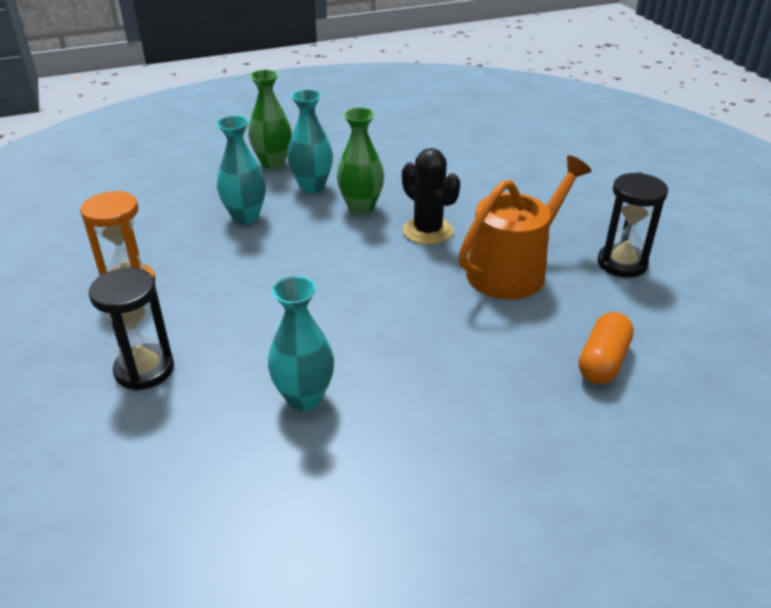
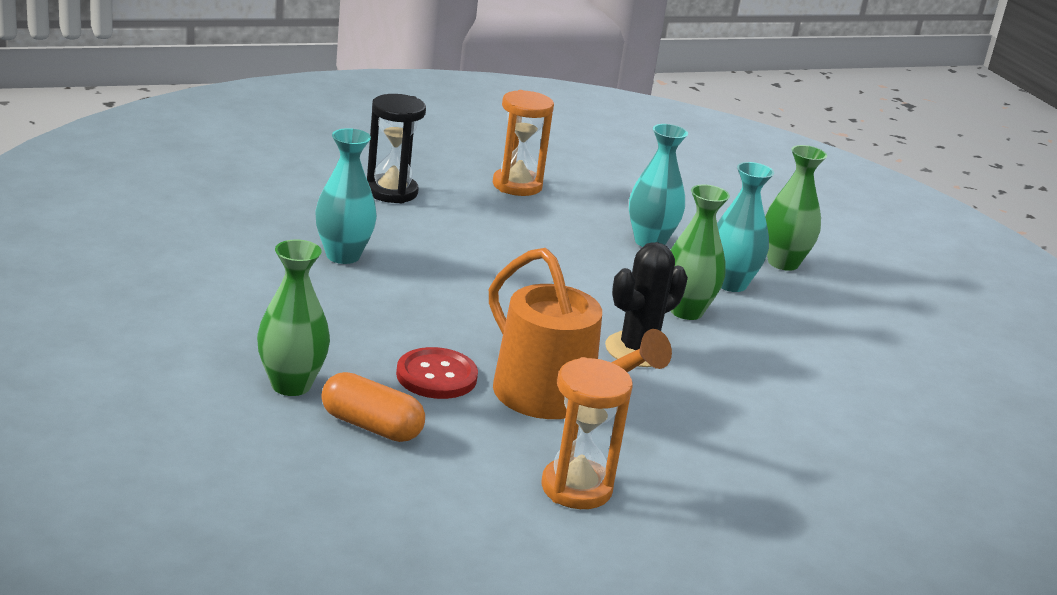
camera: 85 degrees right, 10 degrees down
black hourglass [597,172,668,278] -> orange hourglass [541,357,633,509]
none -> green vase [257,239,330,396]
none -> red button [396,347,478,399]

